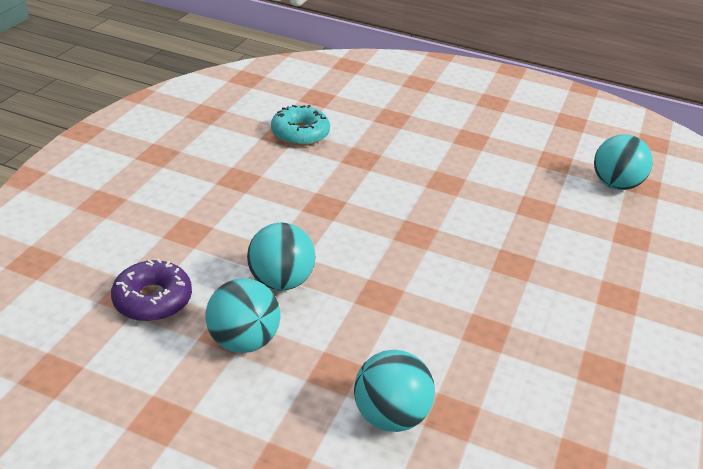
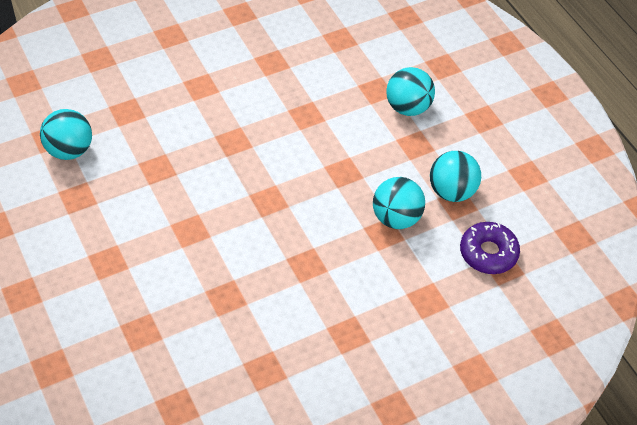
camera: 140 degrees left, 15 degrees up
turquoise donut [271,105,330,146] -> none

